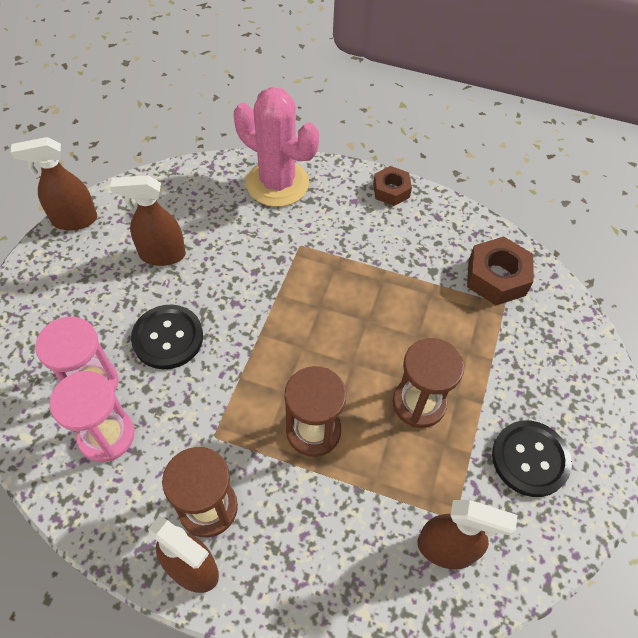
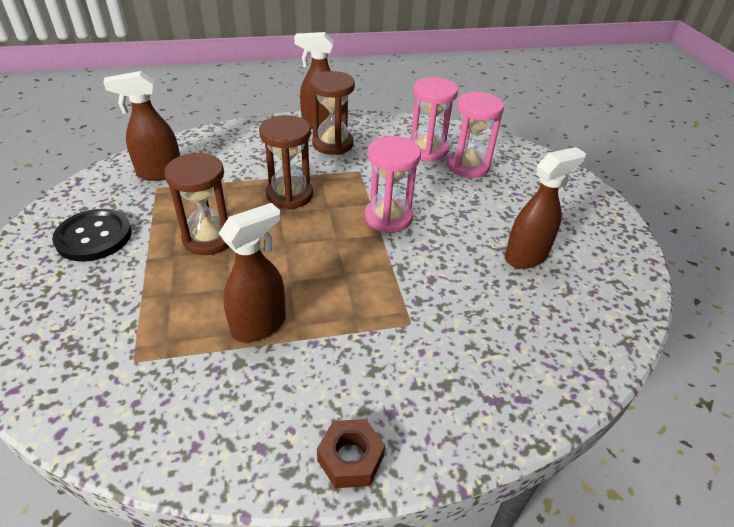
camera: 150 degrees right, 15 degrees down
brown spray bottle [11,137,97,231] -> brown spray bottle moved to [219,203,286,342]
black button [131,304,203,369] -> none
pink cactus [234,87,319,207] -> none
brown nut [467,236,534,305] -> none
none -> pink hourglass [365,136,421,233]

